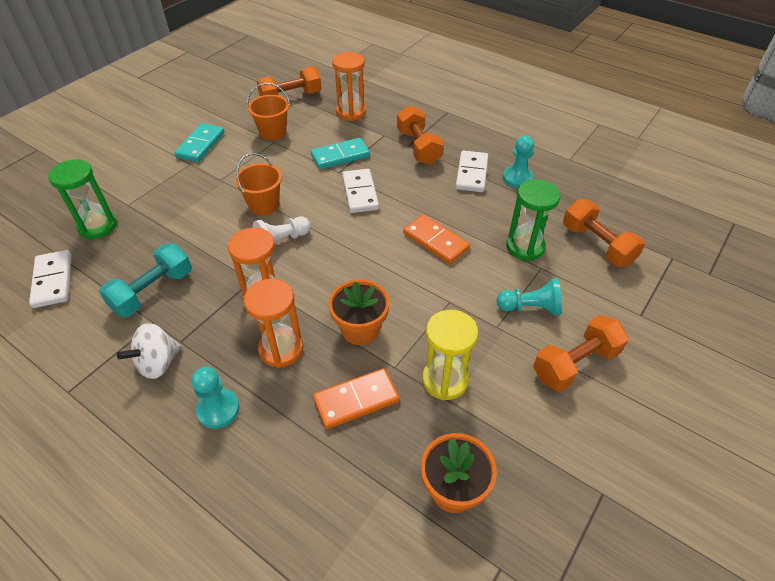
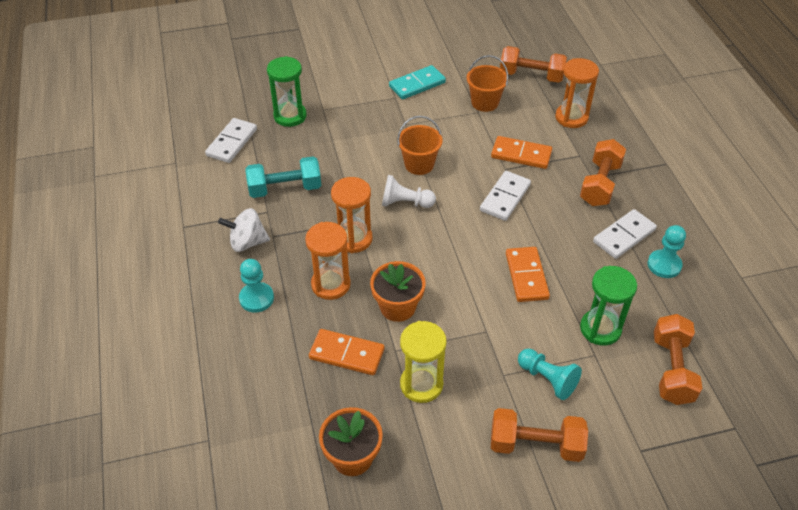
camera: 40 degrees right, 0 degrees up
turquoise domino [310,138,370,169] -> orange domino [491,136,552,169]

